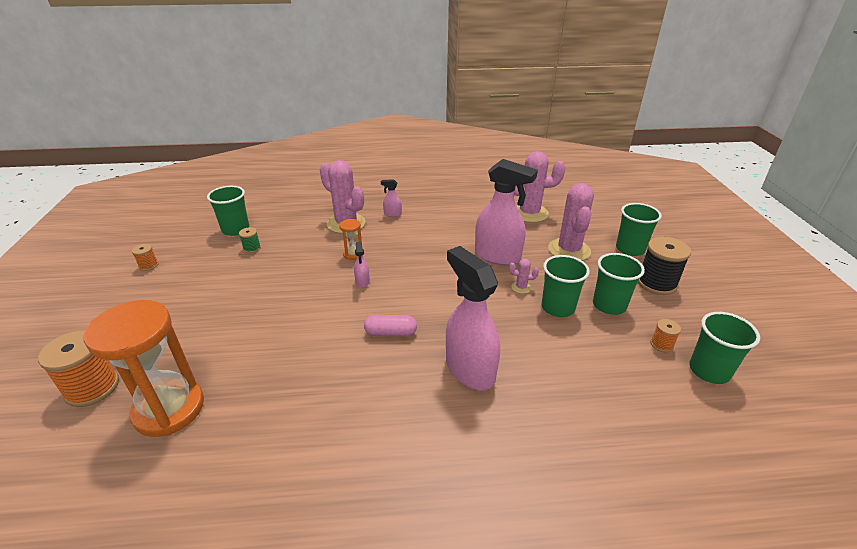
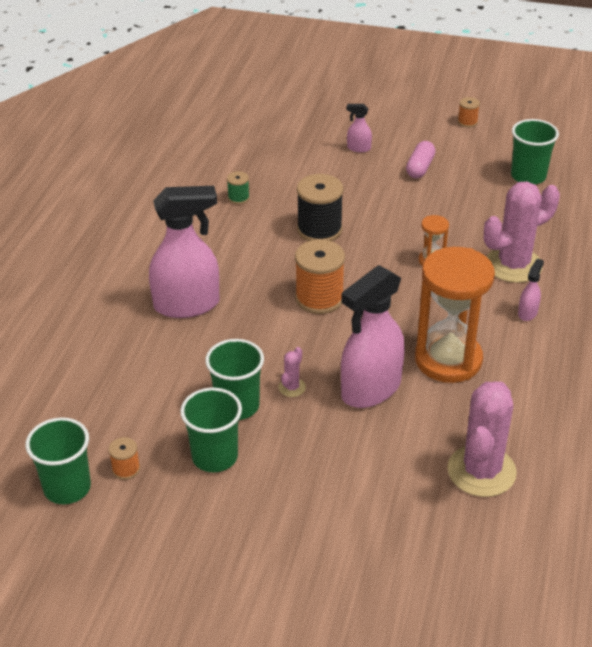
camera: 110 degrees right, 5 degrees up
orange spool [38,331,119,407] -> orange spool moved to [295,240,345,314]
orange hourglass [84,300,204,437] -> orange hourglass moved to [415,247,495,383]
green spool [239,227,261,253] -> green spool moved to [227,171,250,204]
pink spray bottle [354,242,370,288] -> pink spray bottle moved to [347,104,372,152]
pink capsule [364,315,417,336] -> pink capsule moved to [406,141,436,178]
pink cactus [548,183,594,261] -> none
green cup [616,203,662,256] -> none
black spool [638,237,691,295] -> black spool moved to [297,174,344,241]

